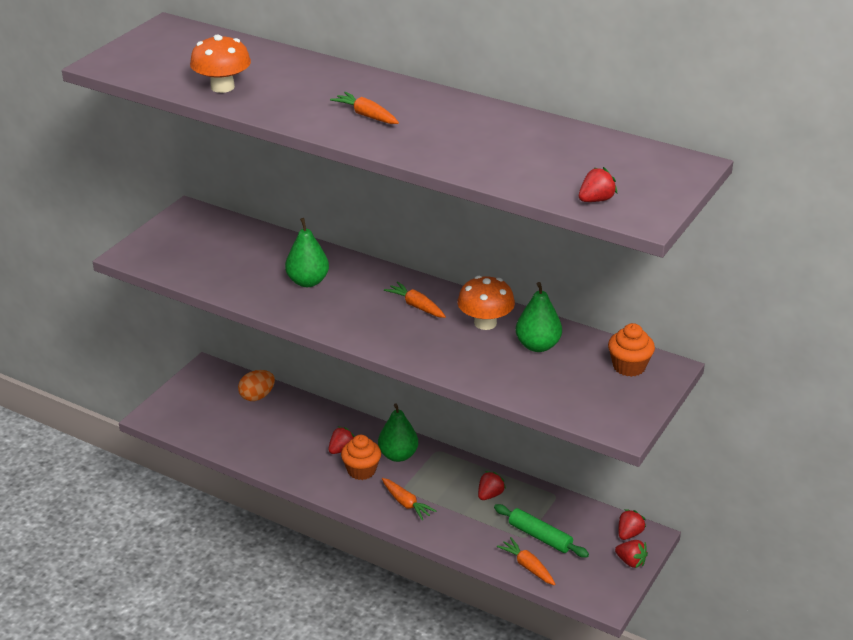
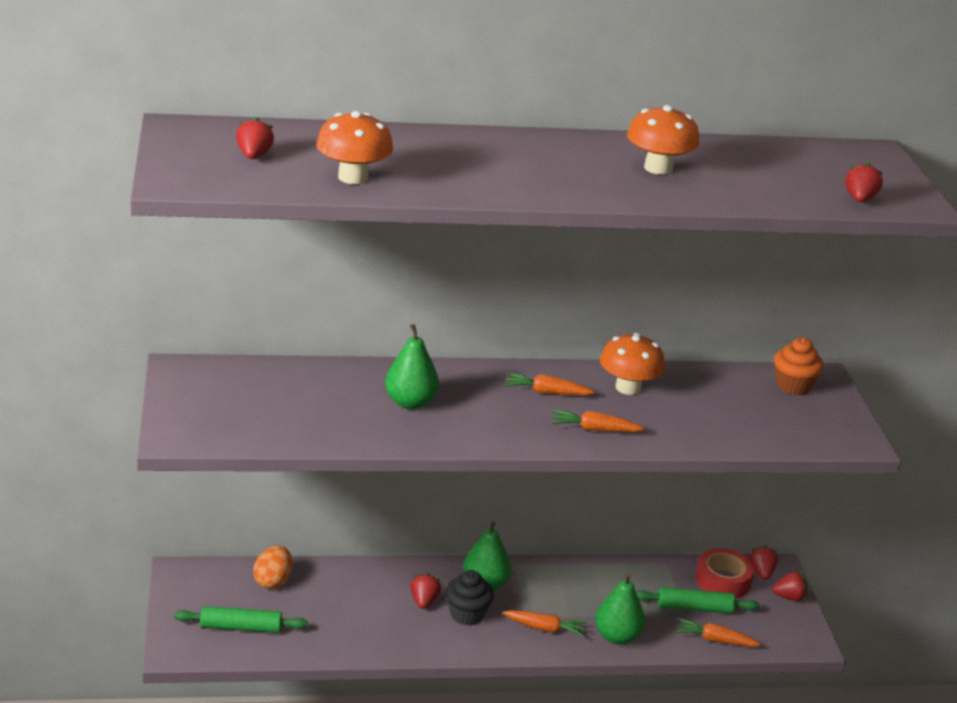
camera: 40 degrees left, 5 degrees down
orange carrot [330,92,399,124] -> orange carrot moved to [552,410,645,432]
orange cupcake [341,435,381,480] -> black cupcake [445,570,494,626]
red strawberry [478,471,506,500] -> red strawberry moved to [236,117,274,159]
green pear [516,282,562,352] -> green pear moved to [595,573,645,645]
none -> green rolling pin [174,606,308,633]
none -> orange mushroom [627,105,700,175]
none -> red tape [695,548,754,599]

